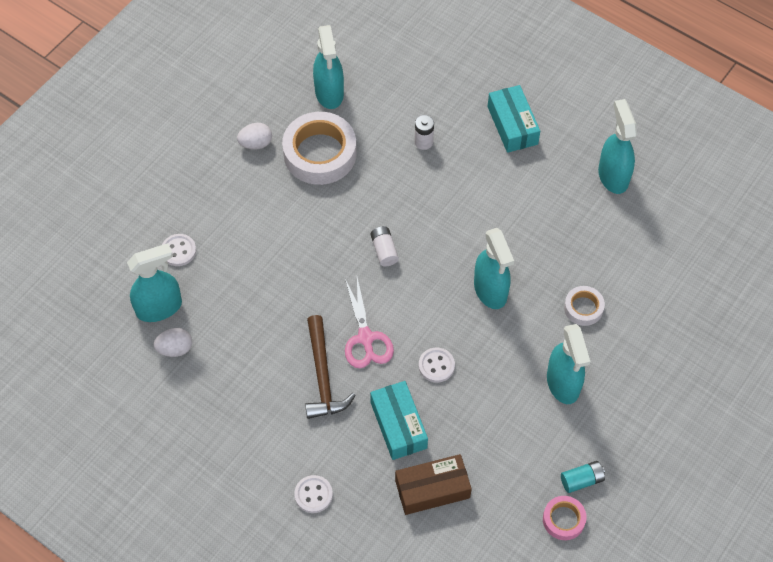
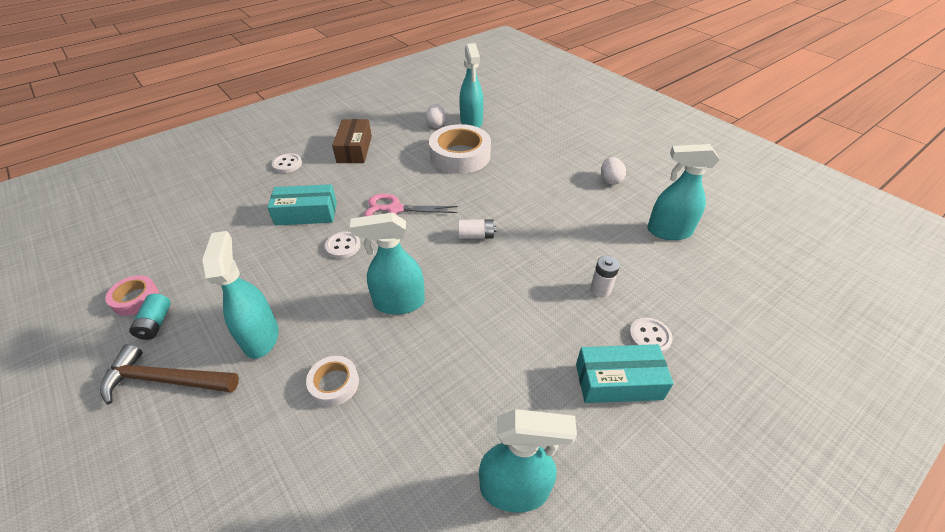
camera: 105 degrees right, 15 degrees down
white button [162,234,196,266] -> white button moved to [629,318,673,353]
white tape [282,112,357,185] -> white tape moved to [429,124,491,174]
brown hammer [305,315,356,419] -> brown hammer moved to [100,344,239,405]
brown box [395,454,472,515] -> brown box moved to [332,119,372,163]
turquoise spray bottle [547,324,590,404] -> turquoise spray bottle turned 75 degrees clockwise [202,231,278,359]

